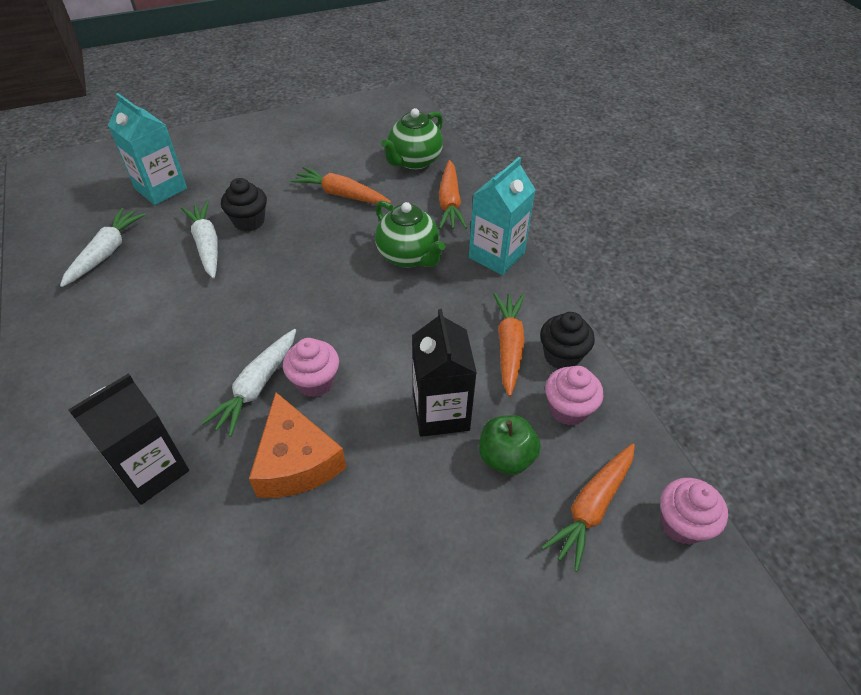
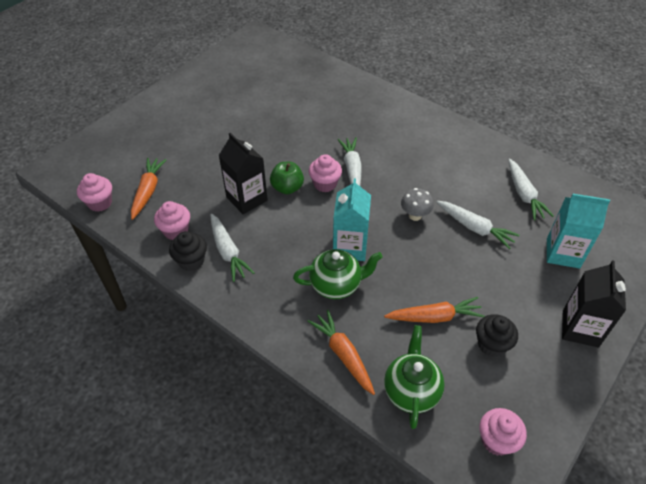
camera: 150 degrees right, 0 degrees up
black carton [68,373,189,505] -> black carton moved to [562,260,626,348]
black cupcake [221,178,267,232] -> black cupcake moved to [476,314,518,357]
orange cheese [249,392,346,498] -> none
green teapot [375,201,446,268] -> green teapot turned 150 degrees clockwise [293,249,383,299]
turquoise carton [469,157,536,275] -> turquoise carton moved to [333,178,371,261]
green apple [479,415,541,475] -> green apple moved to [270,162,304,195]
orange carrot [493,293,525,397] -> white carrot [210,214,255,282]
none -> grey mushroom [401,188,434,221]
none -> pink cupcake [480,408,527,456]

